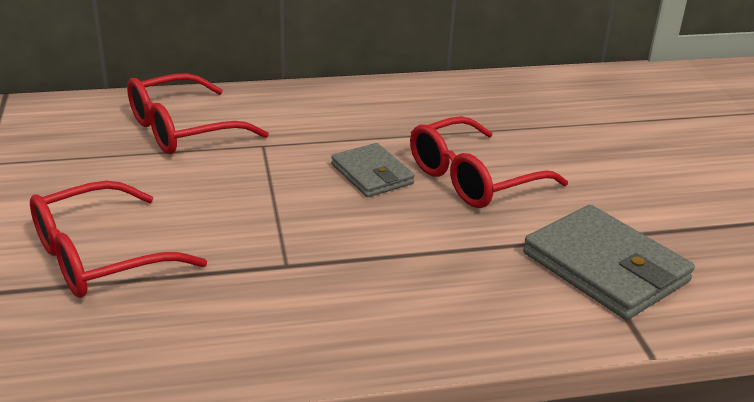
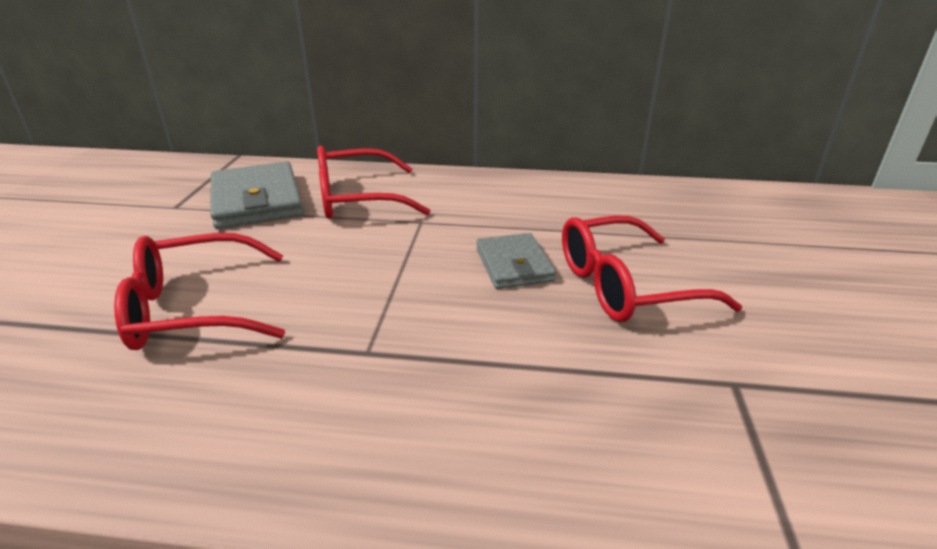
camera: 20 degrees right, 0 degrees up
grey wallet [523,205,695,320] -> grey wallet moved to [210,161,303,229]

